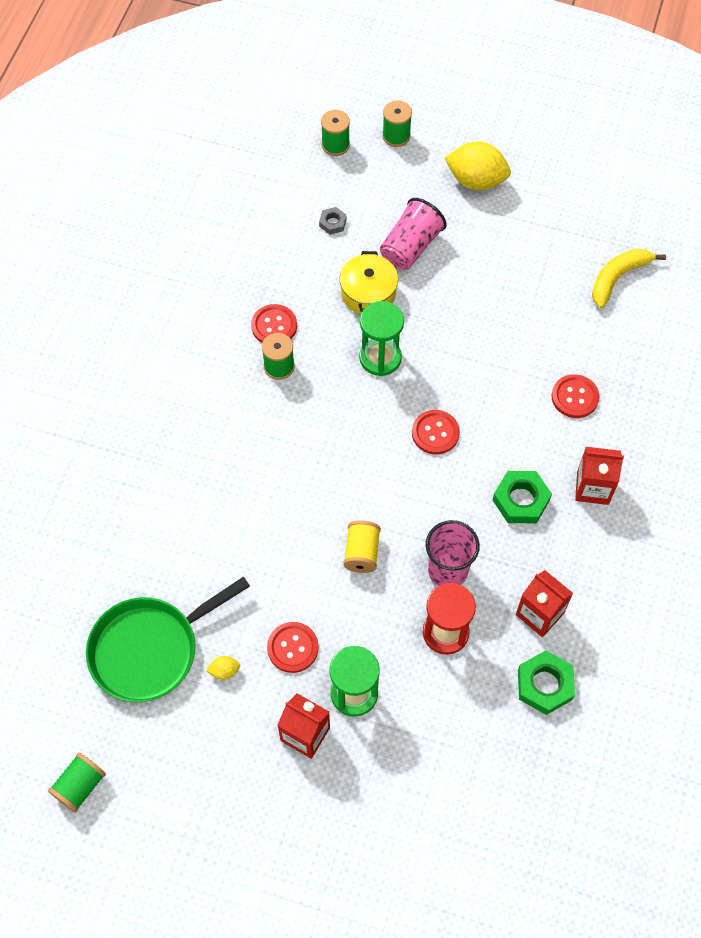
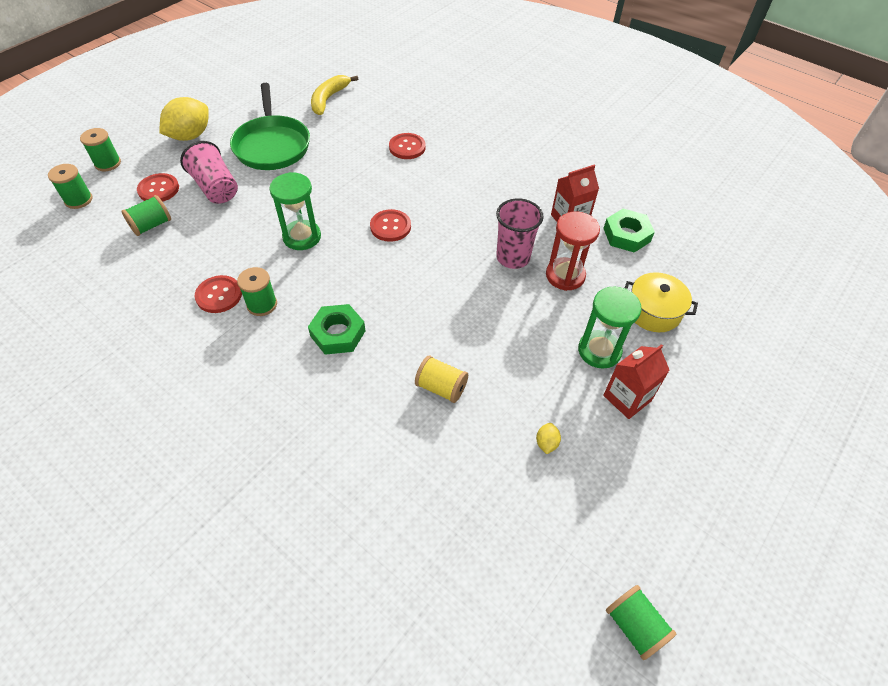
camera: 70 degrees left, 10 degrees down
green pan [86,577,250,702] -> green pan moved to [230,83,310,170]
red button [267,622,319,673] -> red button moved to [137,173,179,202]
grey nut [319,207,347,235] -> green spool [121,195,171,236]
yellow pot [340,251,398,314] -> yellow pot moved to [625,272,698,332]
yellow spool [343,520,381,573] -> yellow spool moved to [415,355,468,403]
green nut [493,471,552,523] -> green nut moved to [308,304,366,355]
red carton [575,447,624,505] -> none
yellow banana [592,249,666,308] -> yellow banana turned 45 degrees clockwise [311,75,358,115]

